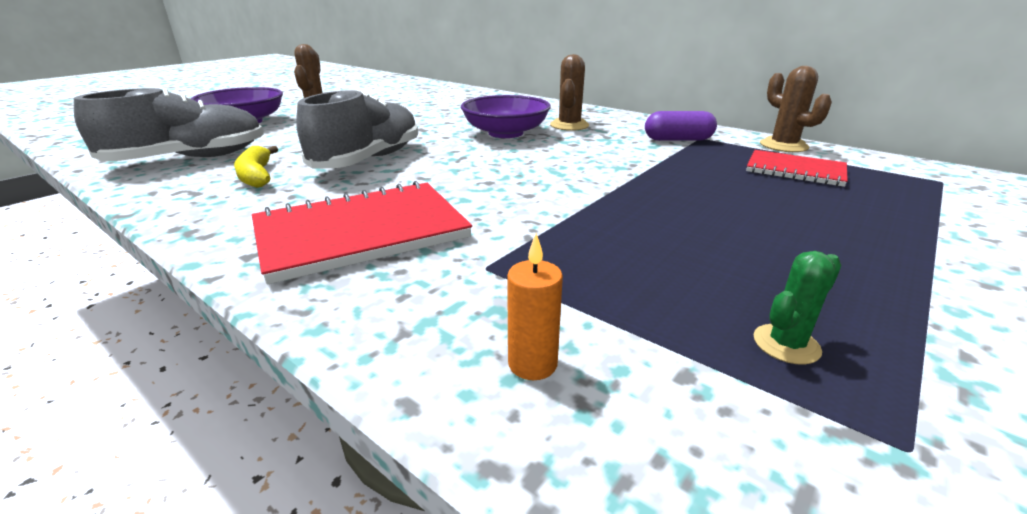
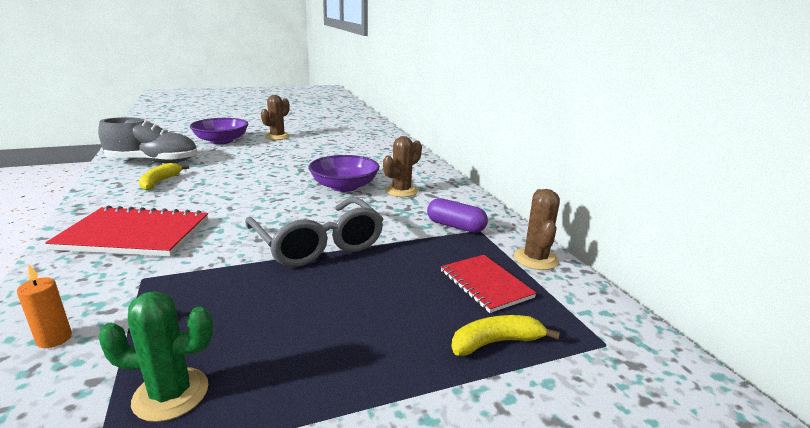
camera: 30 degrees right, 5 degrees down
grey shoe [296,89,418,169] -> none
green cactus [754,251,841,365] -> green cactus [98,291,213,422], size x1.58
none -> grey glasses [245,197,384,267]
none -> yellow banana [451,315,560,356]

